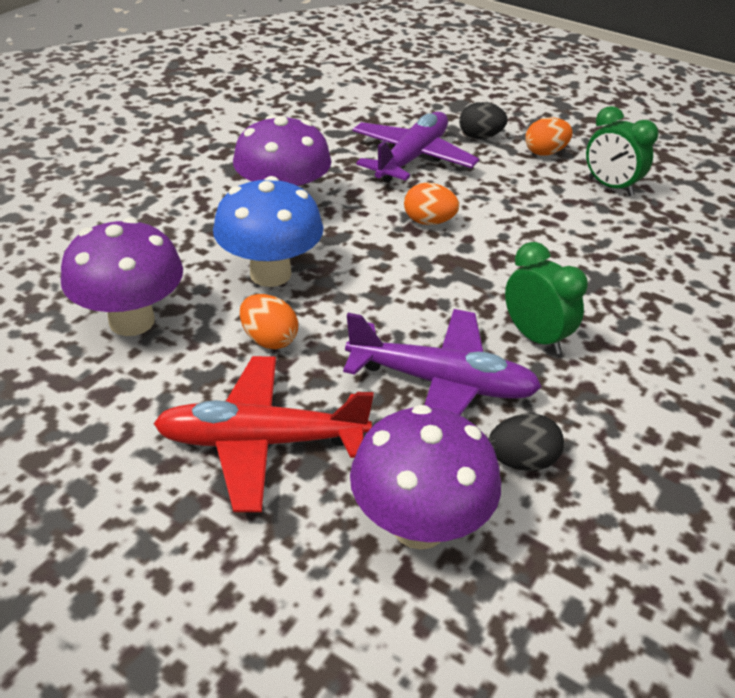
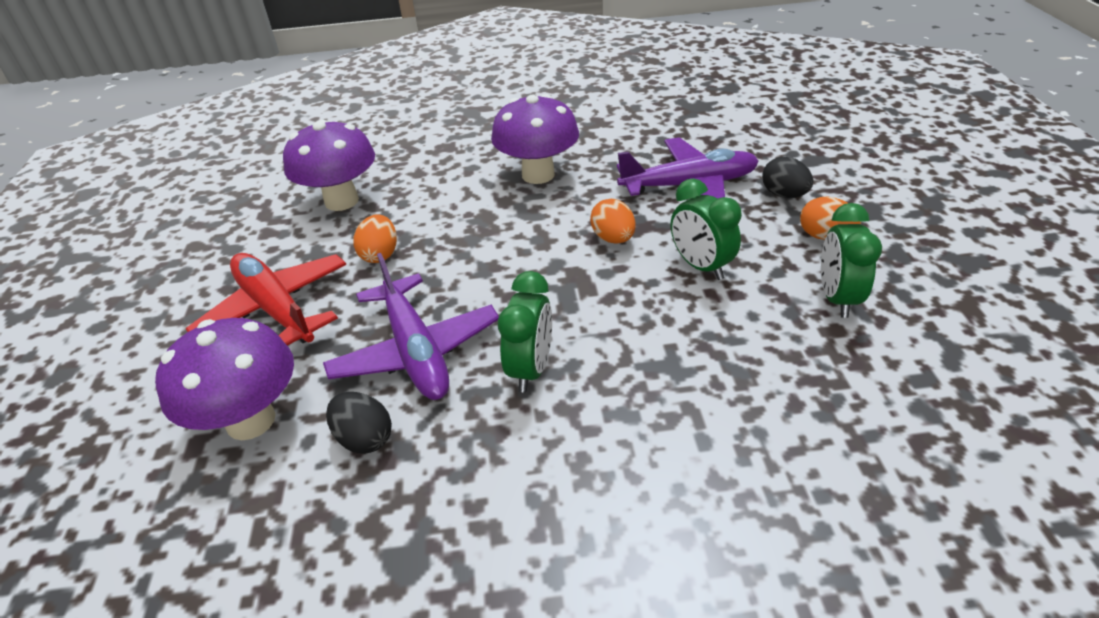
camera: 55 degrees right, 0 degrees up
blue mushroom [213,176,323,287] -> none
none -> green clock [671,178,742,280]

